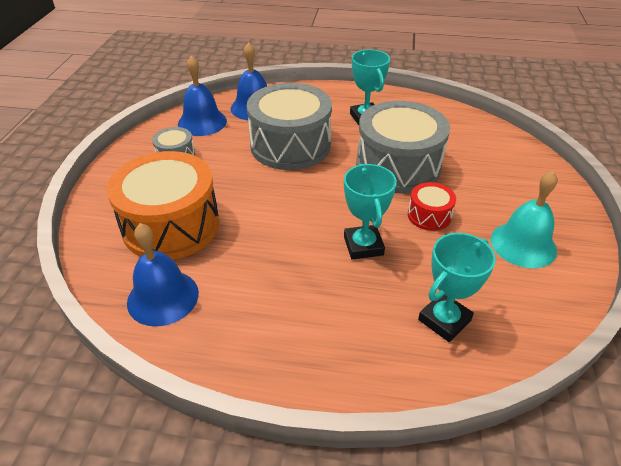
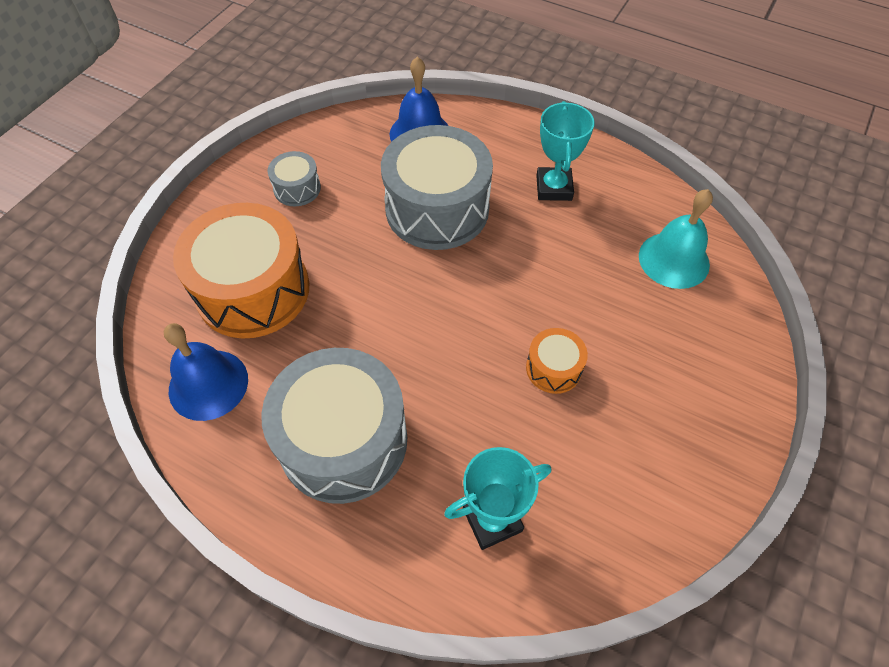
camera: 20 degrees right, 15 degrees up
blue bell [178,55,227,136] -> none
turquoise trophy [344,164,397,260] -> none
grey drum [356,101,450,194] -> grey drum moved to [261,348,407,504]
red drum [408,182,456,231] -> orange drum [526,328,588,394]
turquoise bell [491,171,558,268] -> turquoise bell moved to [639,189,713,289]

